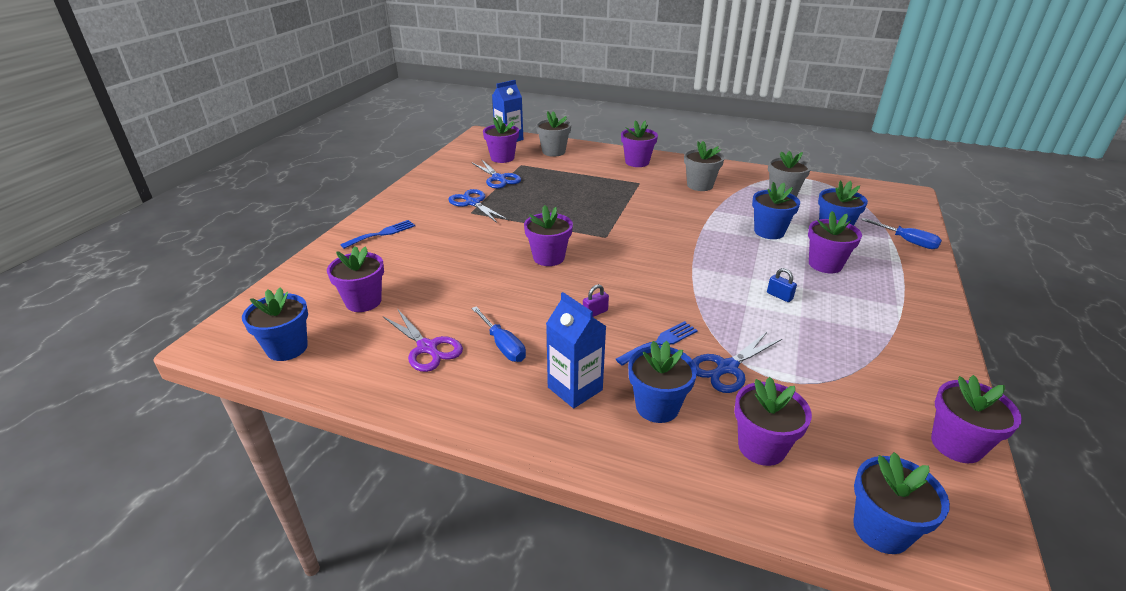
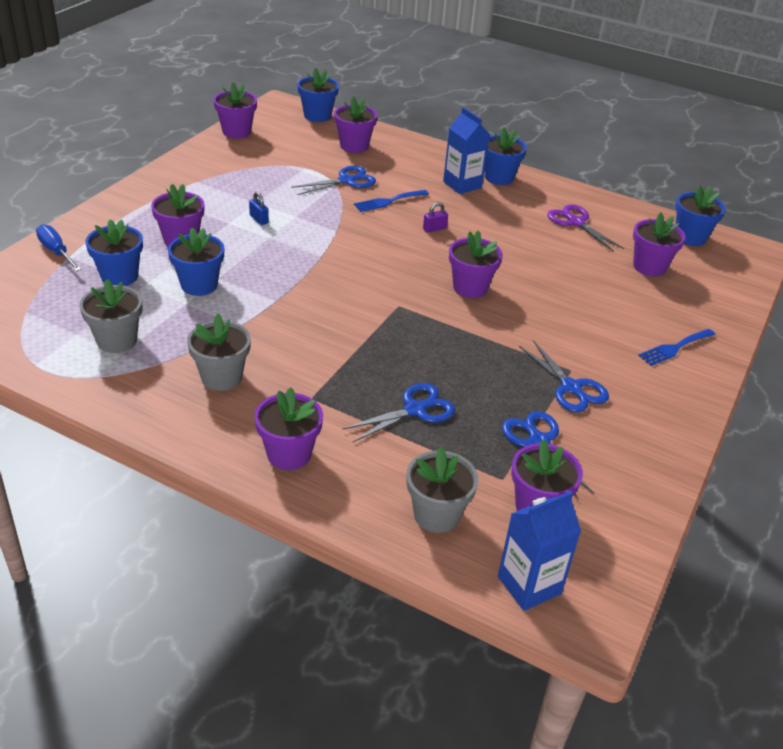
camera: 175 degrees left, 5 degrees up
blue screwdriver [472,306,526,362] -> none
blue flower pot [628,341,697,423] -> blue flower pot moved to [484,127,527,185]
none -> blue scissors [342,383,455,443]

